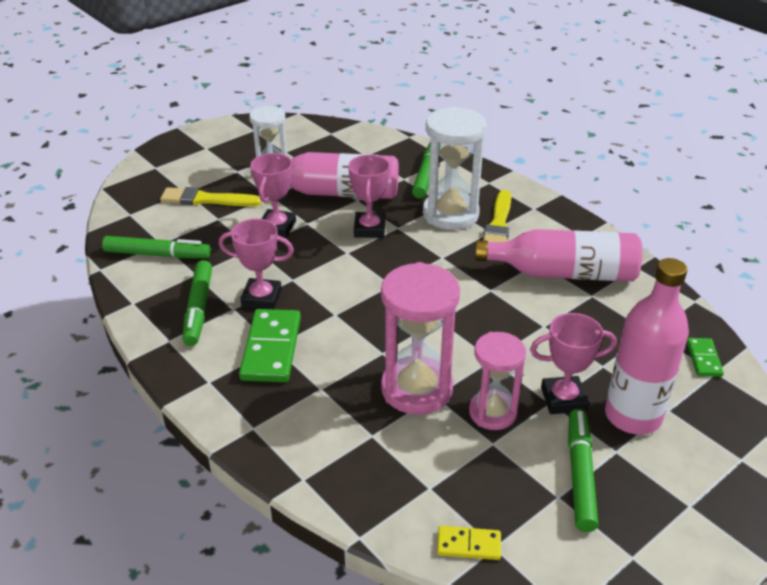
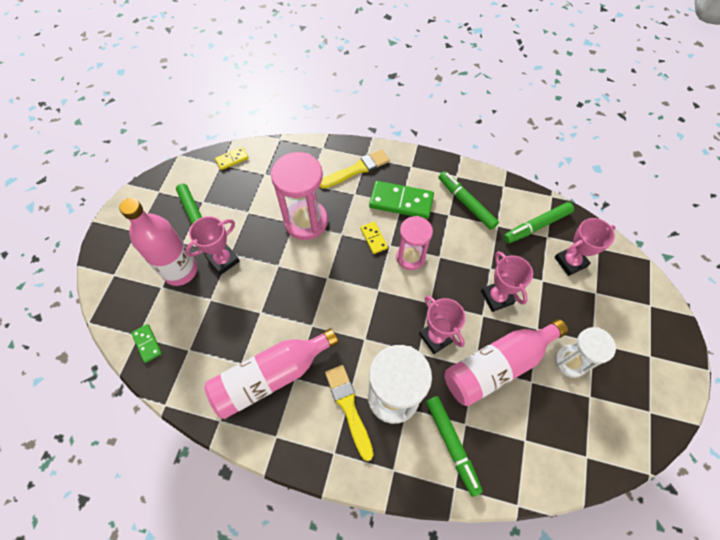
camera: 145 degrees right, 25 degrees up
yellow brush [160,187,262,207] -> yellow brush moved to [320,149,390,189]
pink trophy [219,219,294,309] -> pink trophy moved to [554,218,616,276]
green domino [239,309,301,382] -> green domino turned 45 degrees counterclockwise [369,181,434,219]
pink hourglass [469,332,526,430] -> pink hourglass moved to [396,216,433,270]
none -> yellow domino [360,222,388,254]

